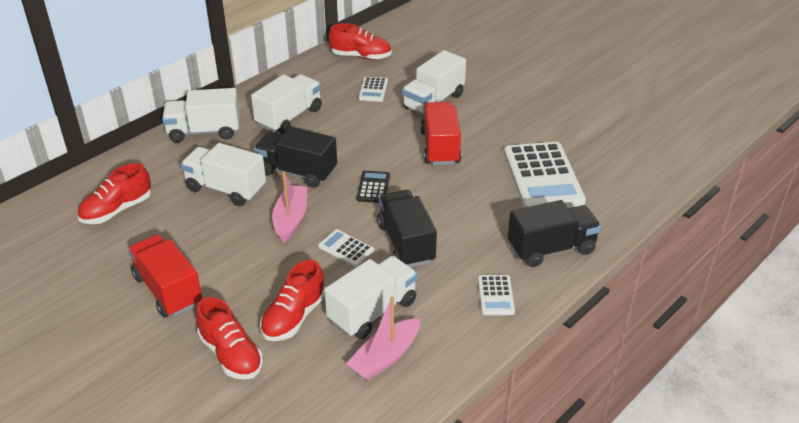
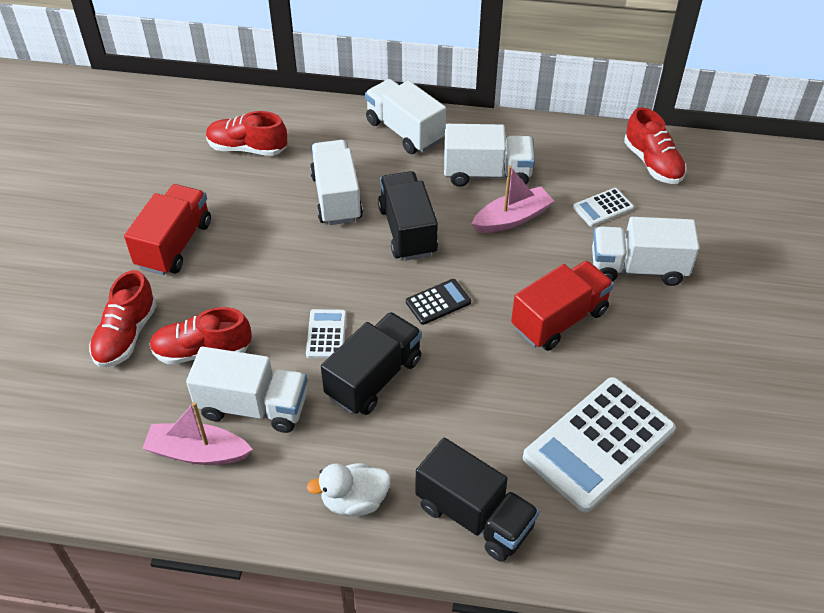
camera: 55 degrees right, 10 degrees up
pink boat [272,172,308,243] -> pink boat moved to [472,165,554,233]
white calculator [478,275,515,315] -> white duck [307,463,391,516]

